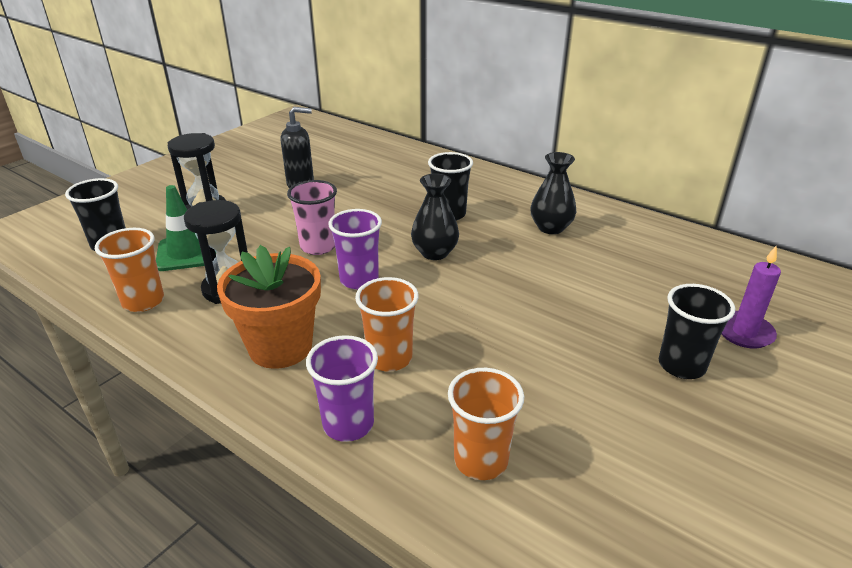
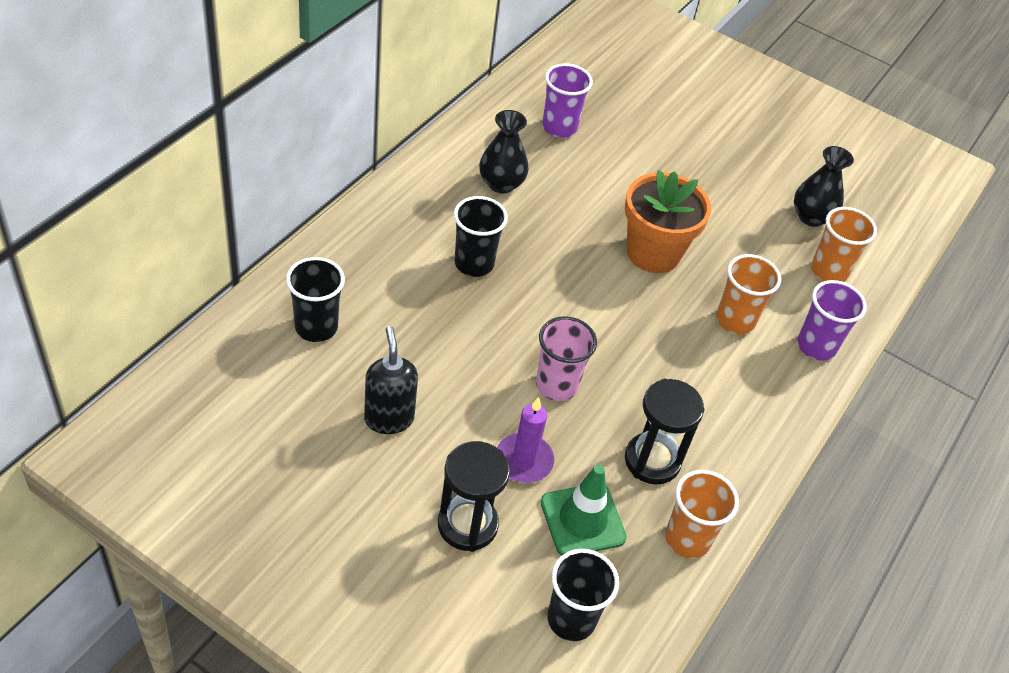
camera: 100 degrees left, 15 degrees up
orange flower pot [217,245,321,369] -> orange flower pot moved to [625,170,711,273]
purple cup [328,209,382,290] -> purple cup moved to [542,63,593,138]
black vase [411,173,459,260] -> black vase moved to [794,146,854,227]
black cup [659,284,735,379] -> black cup moved to [286,257,345,342]
purple candle [722,246,781,349] -> purple candle moved to [497,397,554,483]

